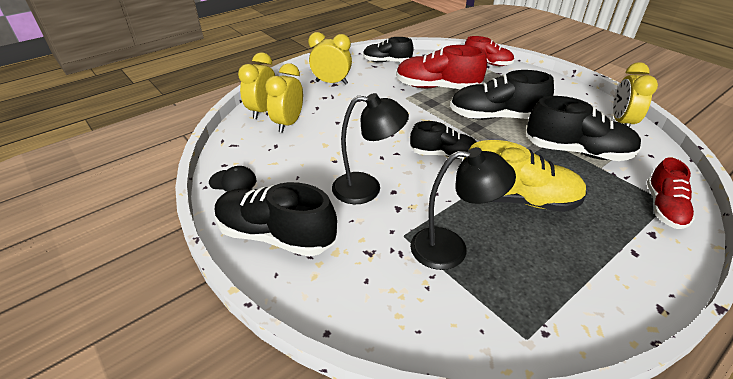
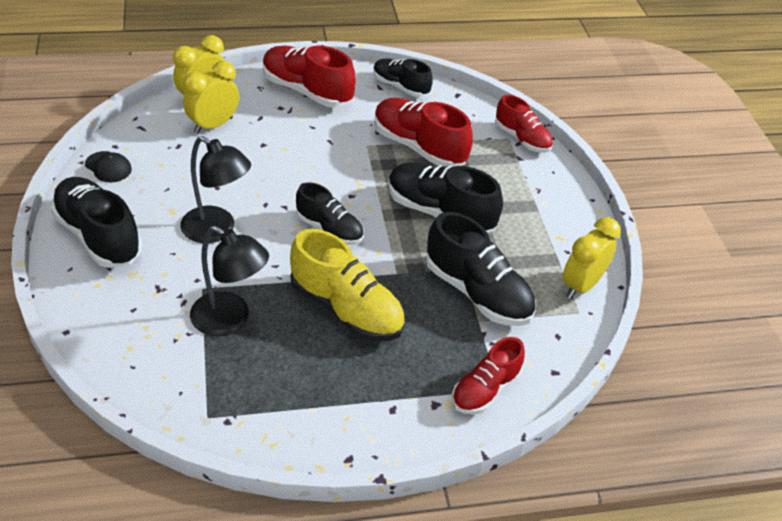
camera: 25 degrees right, 5 degrees up
yellow clock [308,32,352,85] -> red shoe [263,45,356,107]

